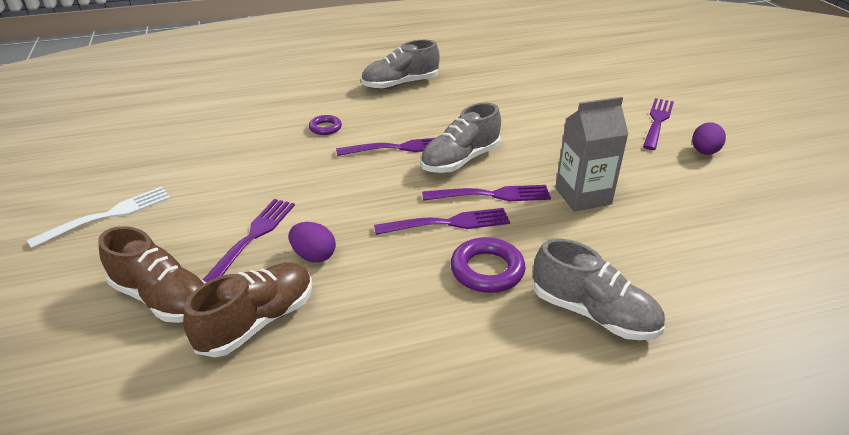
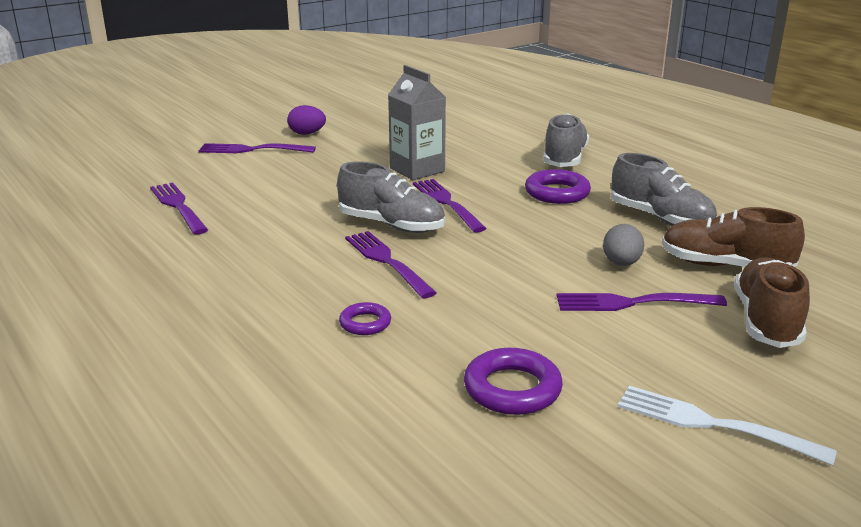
camera: 110 degrees left, 10 degrees down
purple egg [288,222,336,262] -> grey egg [603,224,644,266]
grey shoe [361,40,440,89] -> grey shoe moved to [611,153,717,226]
purple fork [374,208,510,235] -> purple fork moved to [150,182,208,234]
none -> purple ring [464,348,563,415]

